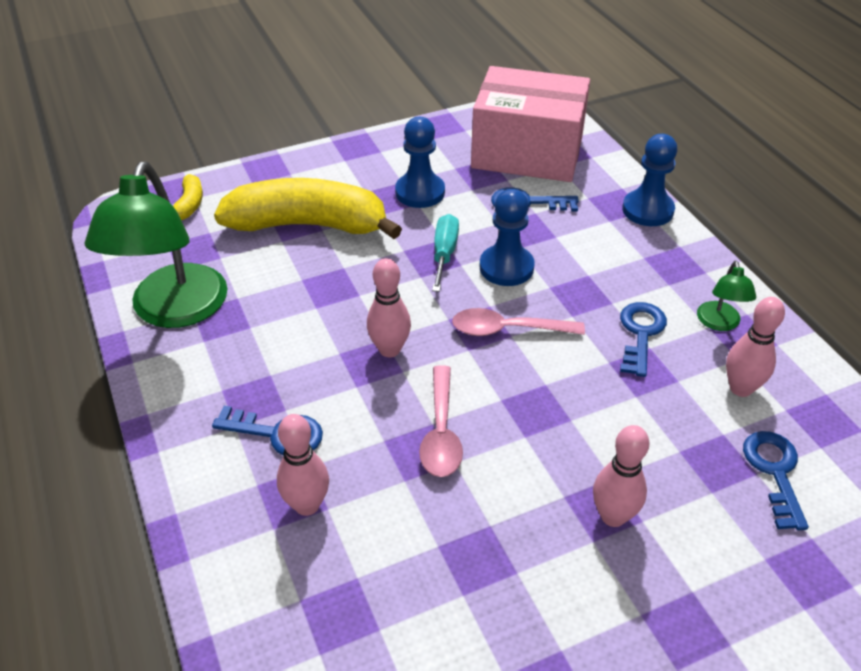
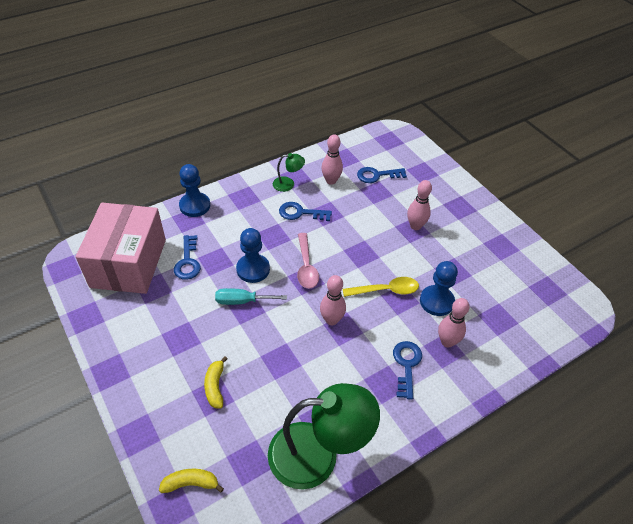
camera: 100 degrees left, 5 degrees up
yellow banana [214,178,402,239] -> yellow banana [204,356,227,408], size x0.41
blue pawn [395,117,445,208] -> blue pawn moved to [420,261,458,316]
pink spoon [419,365,463,477] -> yellow spoon [343,277,419,297]

